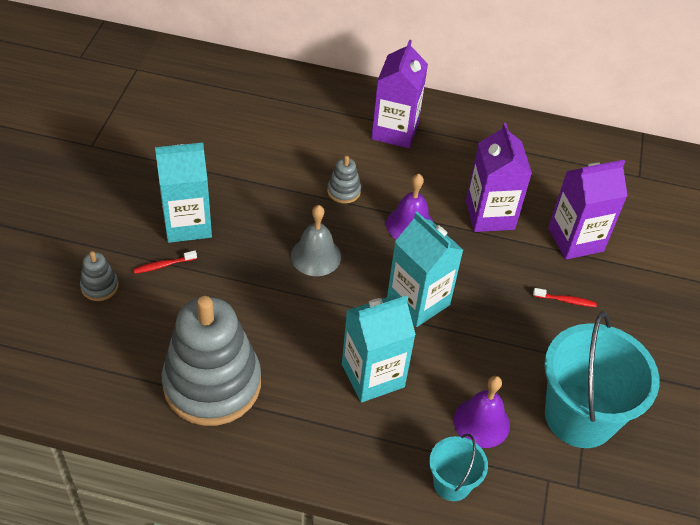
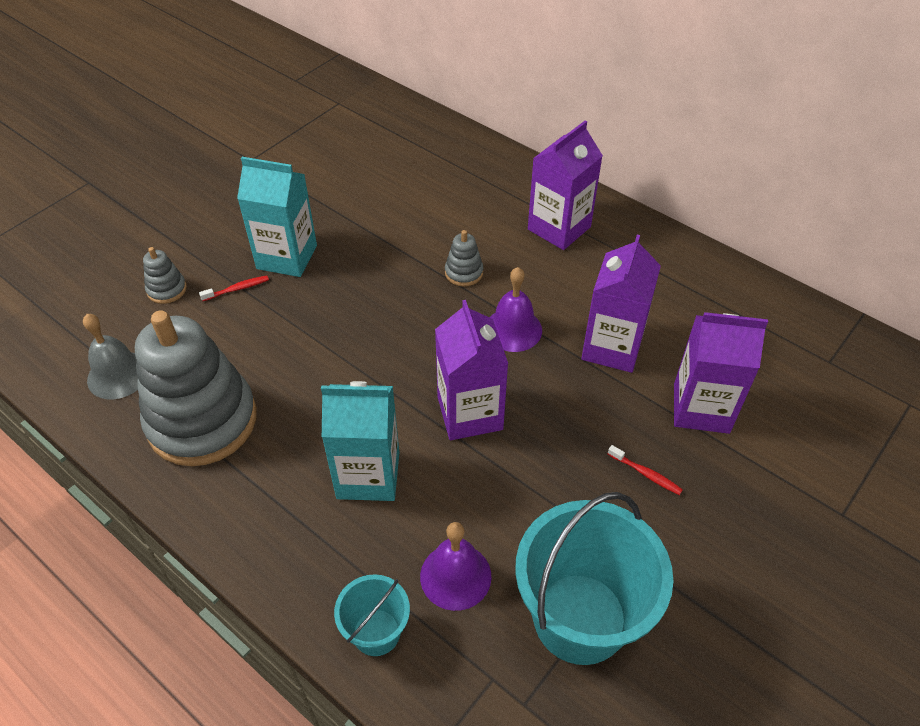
camera: 30 degrees right, 0 degrees up
red toothbrush [133,250,197,274] -> red toothbrush turned 150 degrees clockwise [199,275,269,301]
grey bell [291,205,341,276] -> grey bell moved to [83,314,138,399]
turquoise carton [387,212,463,327] -> purple carton [435,300,508,440]

